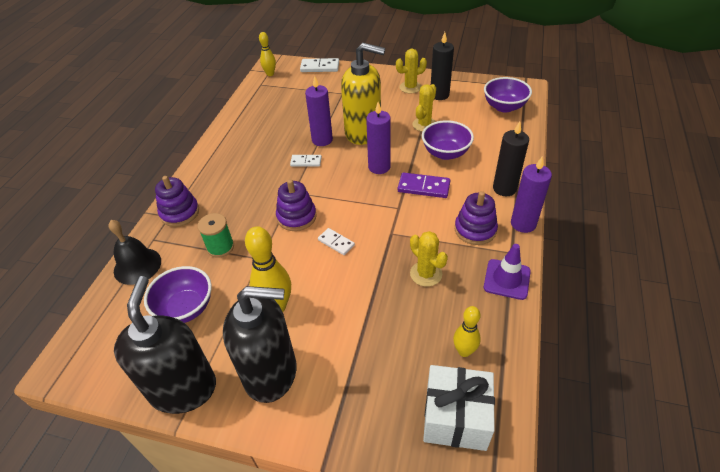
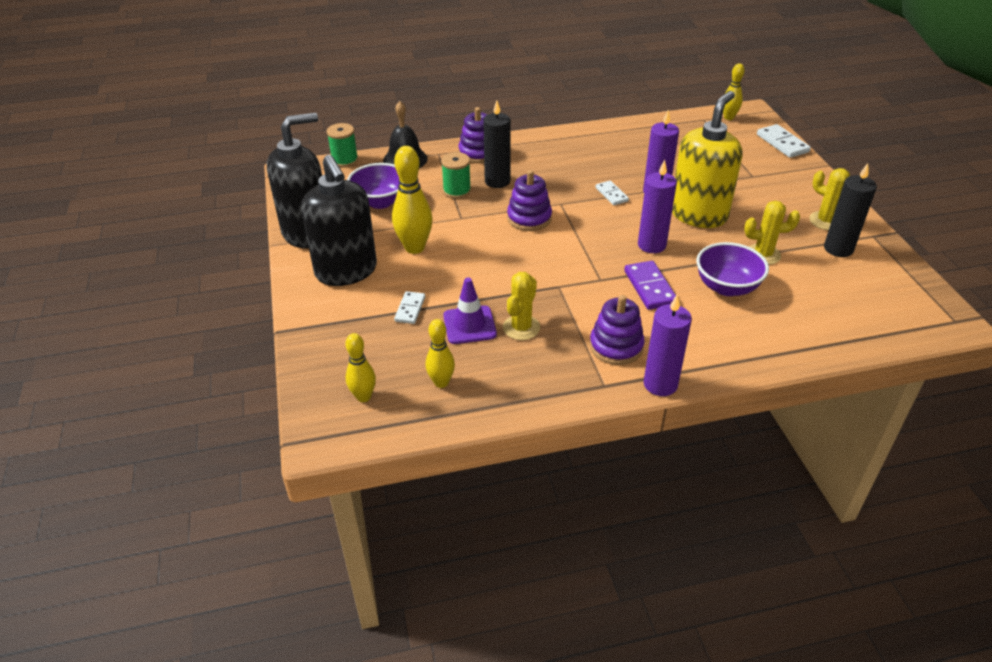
camera: 60 degrees right, 5 degrees down
white domino [318,228,355,255] -> white domino moved to [394,291,425,324]
yellow soap dispenser [341,43,385,145] -> yellow soap dispenser turned 135 degrees counterclockwise [672,91,742,228]
white gift [423,365,495,451] -> yellow bowling pin [345,333,376,402]
purple bowl [484,77,532,113] -> none
purple traffic cone [484,244,531,300] -> purple traffic cone moved to [443,278,497,344]
black candle [493,121,529,196] -> black candle moved to [483,100,511,188]
none -> green spool [327,123,358,167]

